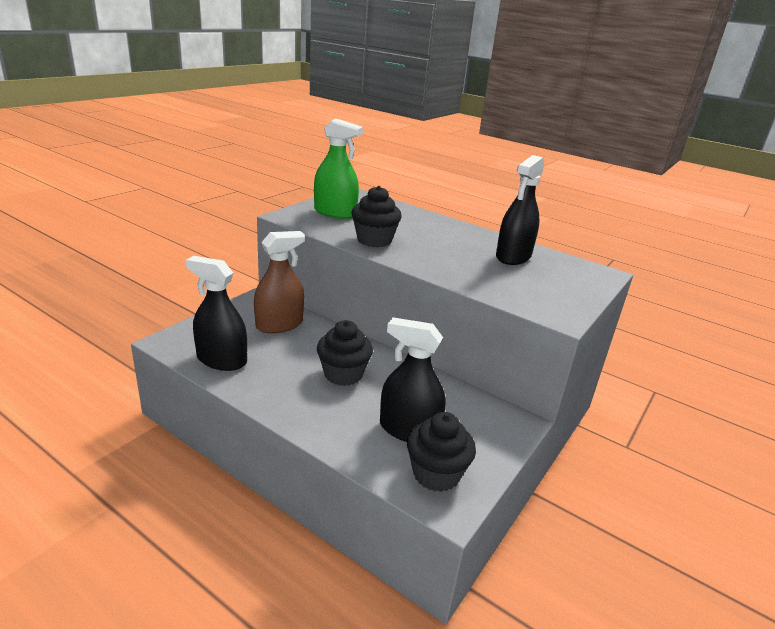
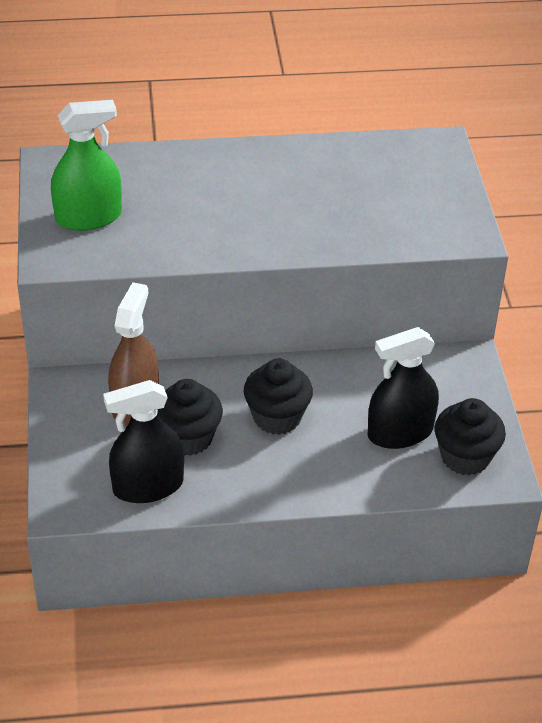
camera: 40 degrees left, 15 degrees up
black cupcake [352,186,402,247] -> black cupcake moved to [157,379,223,456]
black spray bottle [496,155,544,265] -> none

